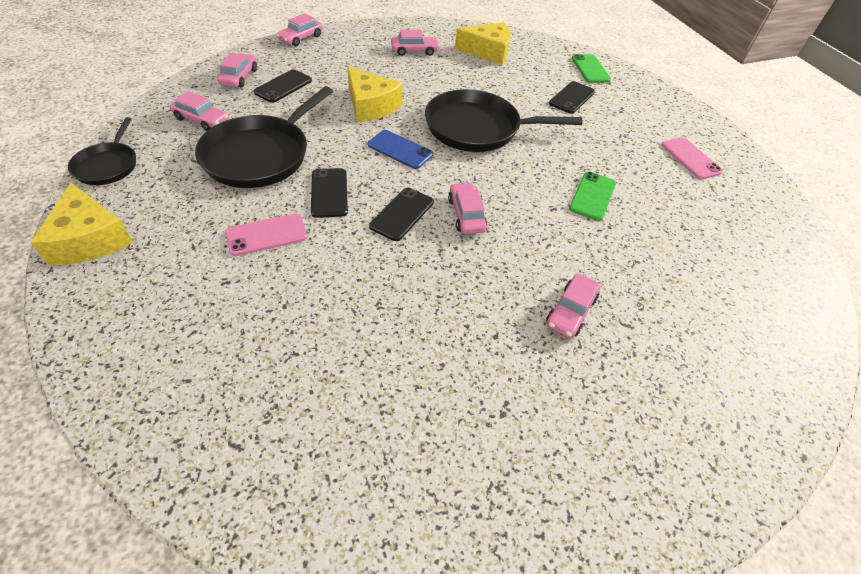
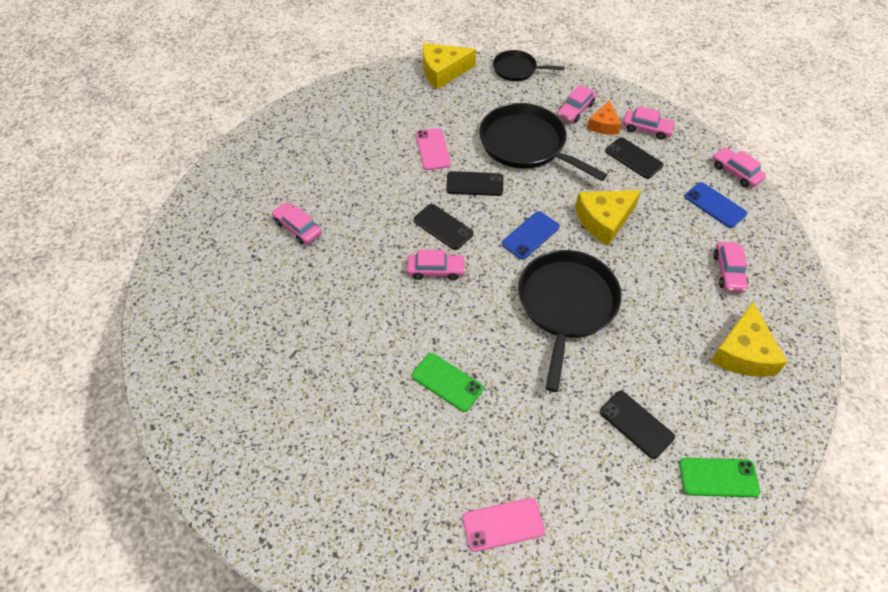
camera: 105 degrees right, 5 degrees up
pink car [546,273,601,338] -> pink car moved to [272,202,322,244]
none -> orange cheese [587,100,621,135]
none -> blue phone [685,182,747,228]

